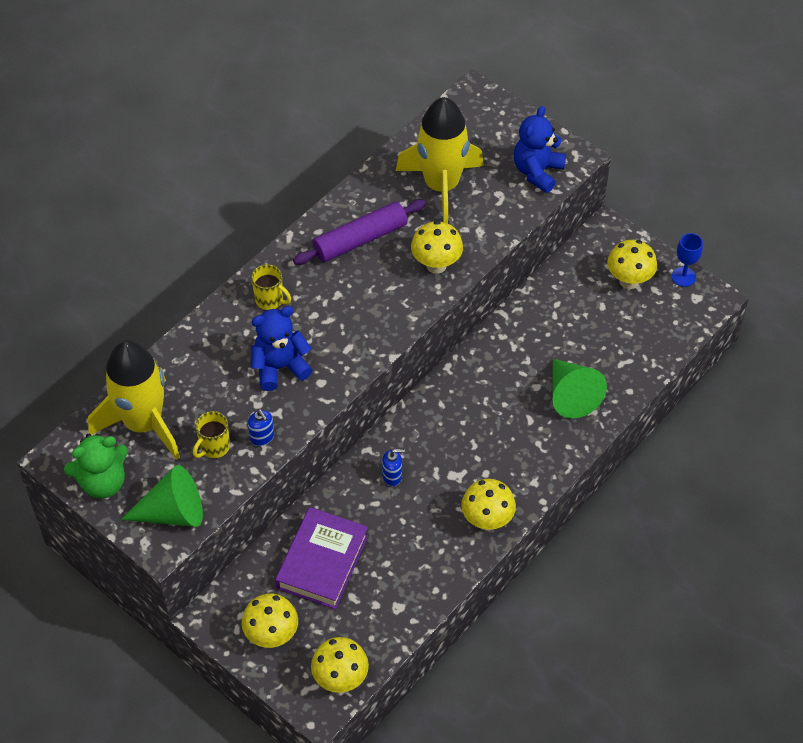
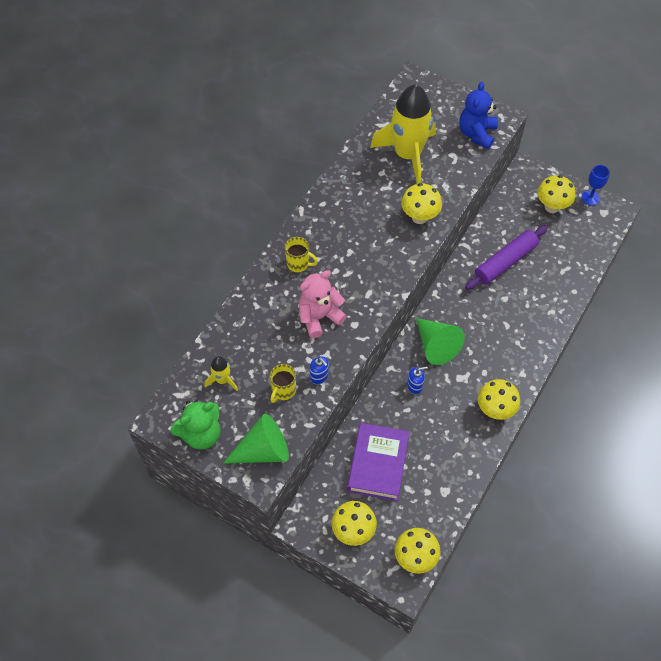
camera: 10 degrees left, 5 degrees up
yellow rocket [88,341,180,460] -> yellow rocket [205,356,238,391], size x0.43
blue teddy bear [251,306,312,391] -> pink teddy bear [299,270,347,338]
purple rolling pin [293,200,426,265] -> purple rolling pin moved to [465,225,548,290]
green cone [553,359,607,419] -> green cone moved to [416,318,465,365]

